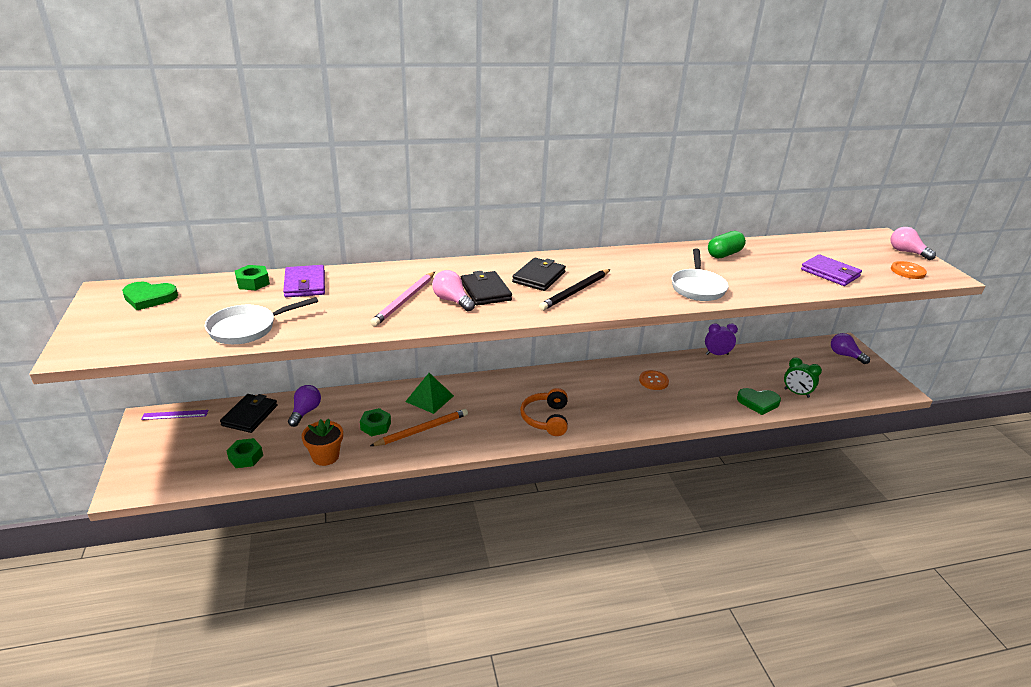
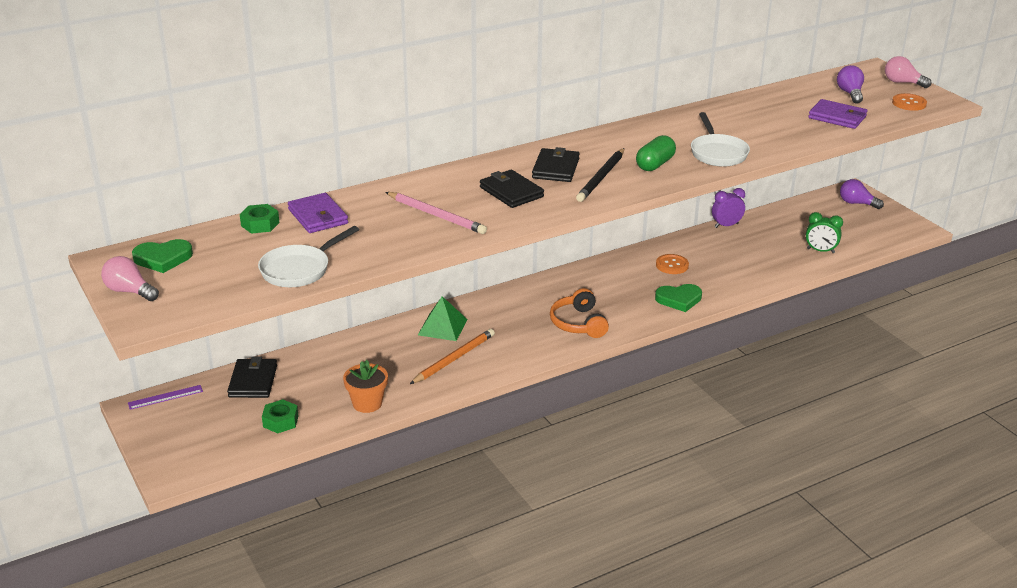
camera: 15 degrees left, 0 degrees up
purple light bulb [288,385,321,427] -> purple light bulb moved to [837,65,864,104]
green nut [360,408,391,436] -> none
pink pencil [370,272,435,326] -> pink pencil turned 60 degrees counterclockwise [386,192,487,234]
pink light bulb [432,270,475,311] -> pink light bulb moved to [101,256,159,301]
green capsule [708,231,746,258] -> green capsule moved to [636,135,676,171]
green heart [737,388,781,415] -> green heart moved to [655,284,702,312]

